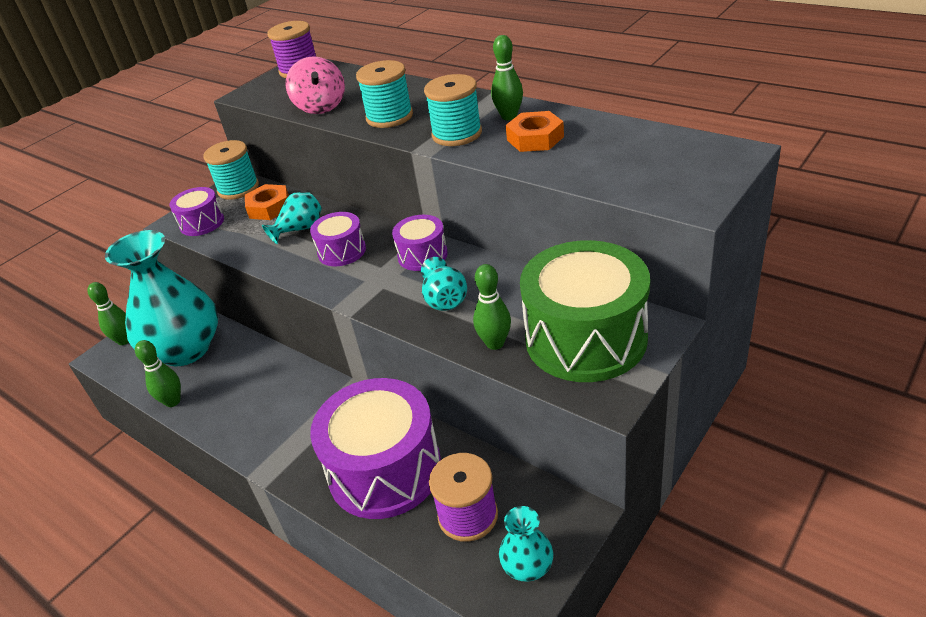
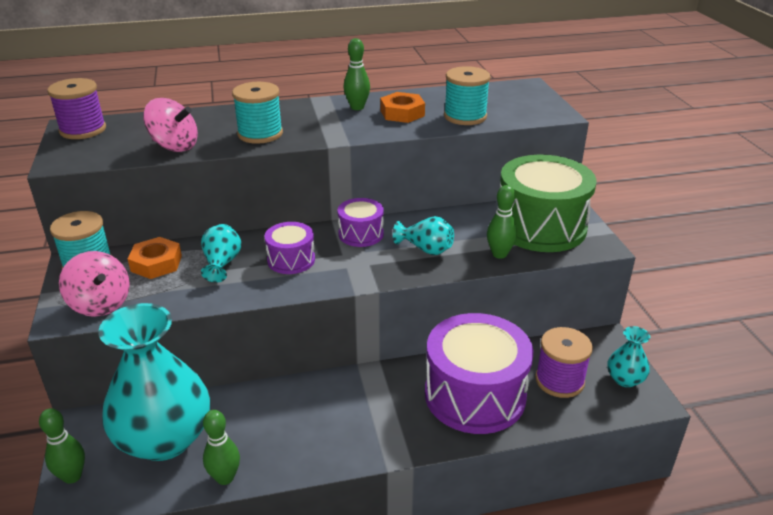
camera: 55 degrees left, 5 degrees down
purple drum [169,187,224,236] -> pink spinning top [59,251,130,317]
turquoise spool [424,74,482,146] -> turquoise spool moved to [444,66,491,125]

